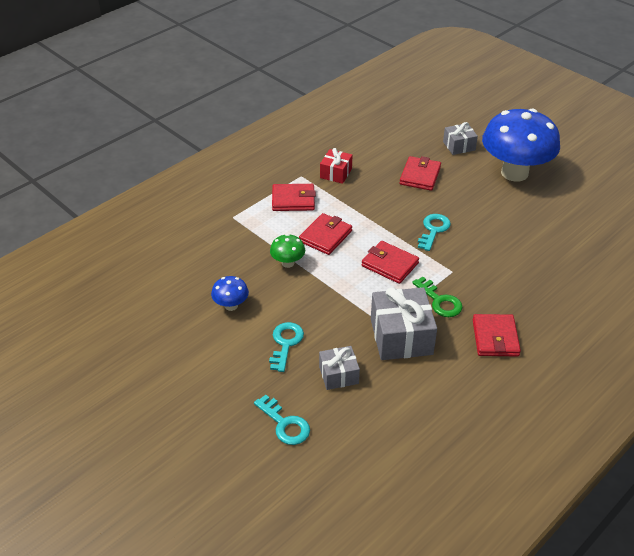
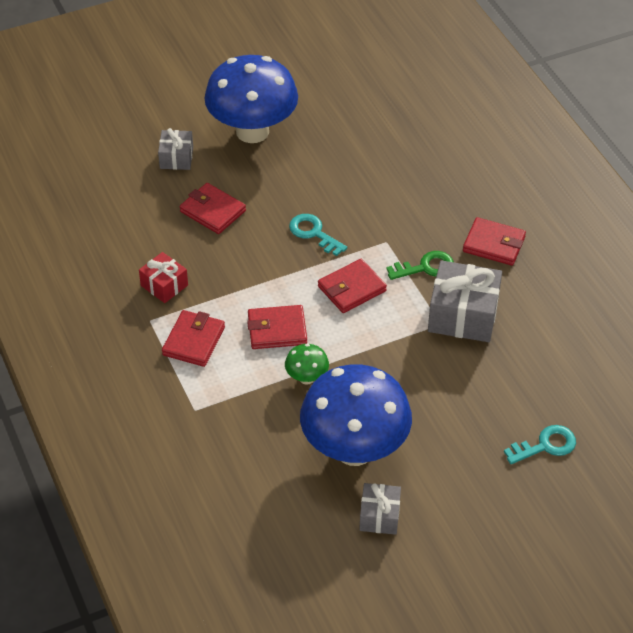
camera: 70 degrees left, 5 degrees up
blue mushroom [211,276,249,311] -> blue mushroom [300,364,412,466], size x2.39
turquoise key [269,322,304,372] -> none
red wallet [299,213,352,255] -> red wallet turned 60 degrees counterclockwise [247,305,307,349]
grey gift [319,346,360,390] -> grey gift moved to [359,483,401,535]

